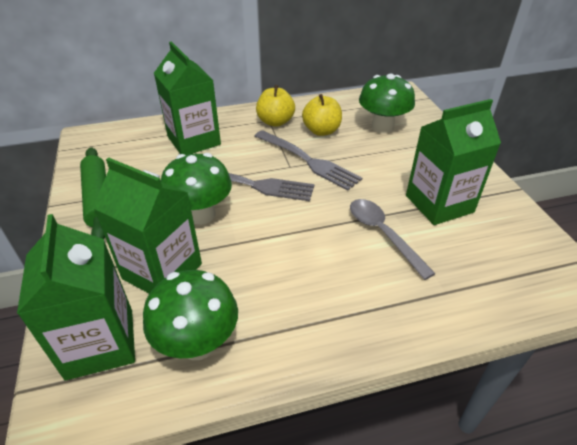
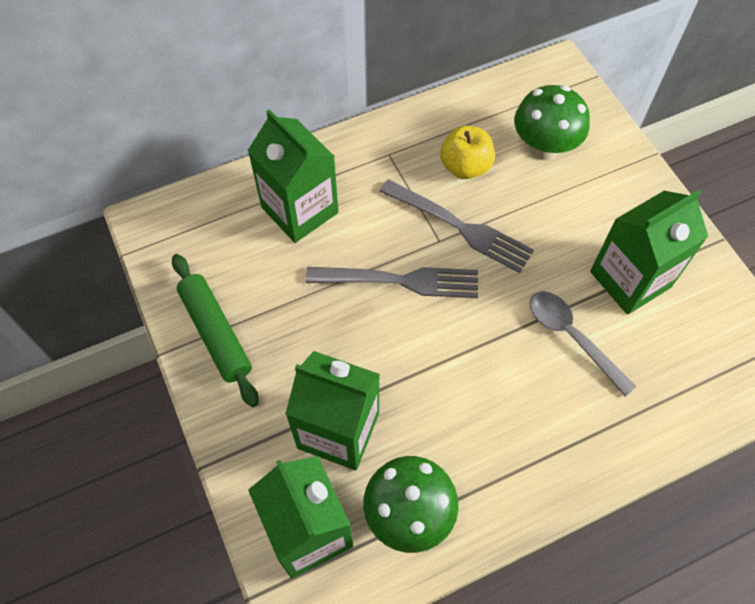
camera: 10 degrees left, 20 degrees up
green mushroom [161,153,232,225] -> none
yellow apple [256,85,295,127] -> none

